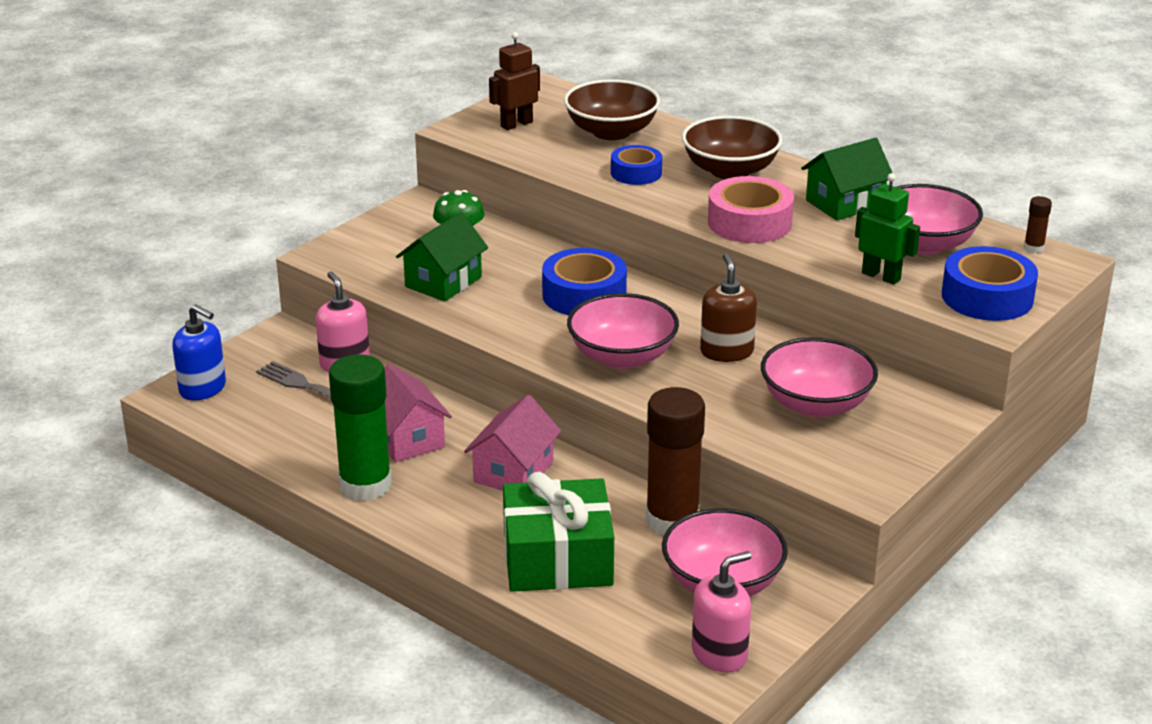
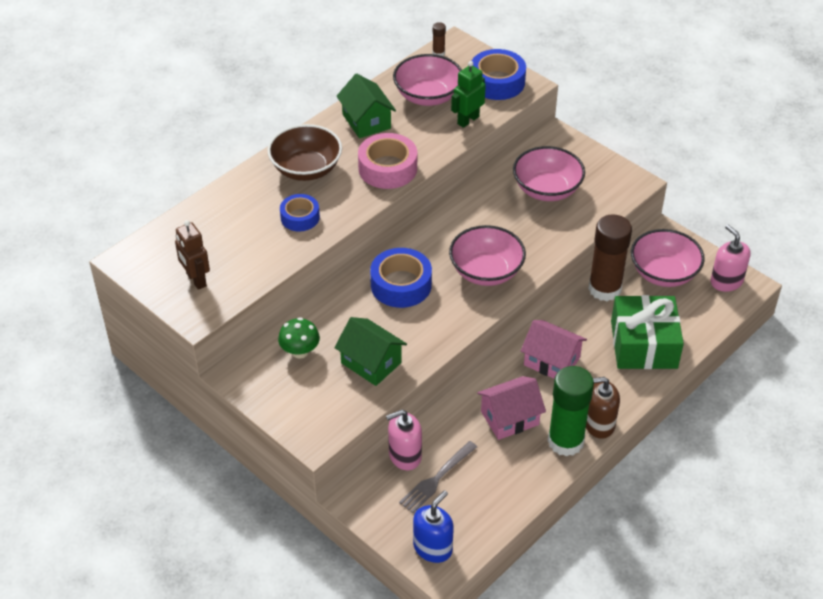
camera: 85 degrees left, 15 degrees up
brown bowl [564,79,660,140] -> none
brown soap dispenser [700,253,757,362] -> brown soap dispenser moved to [586,377,620,439]

